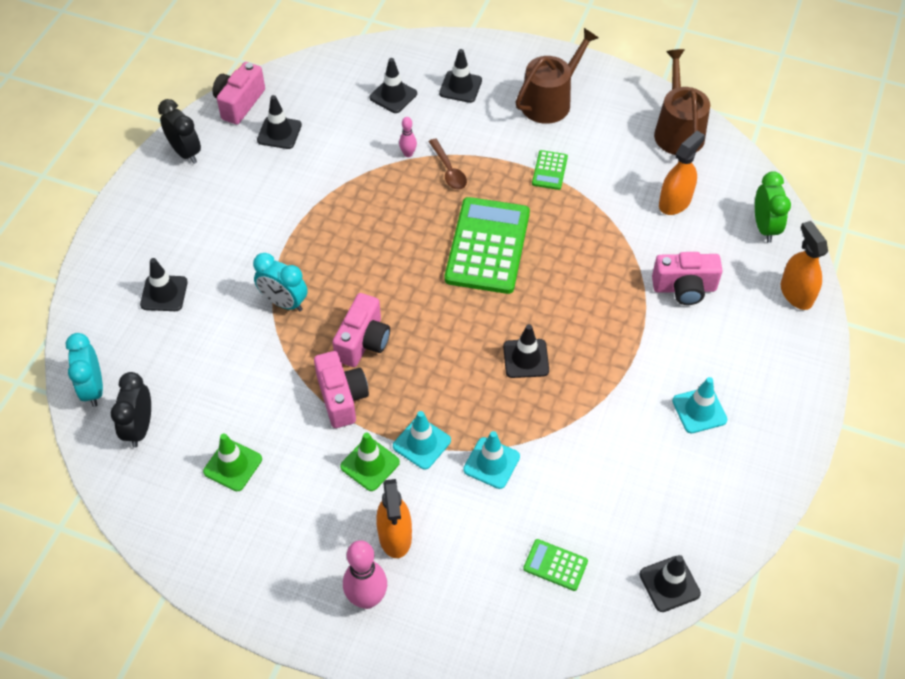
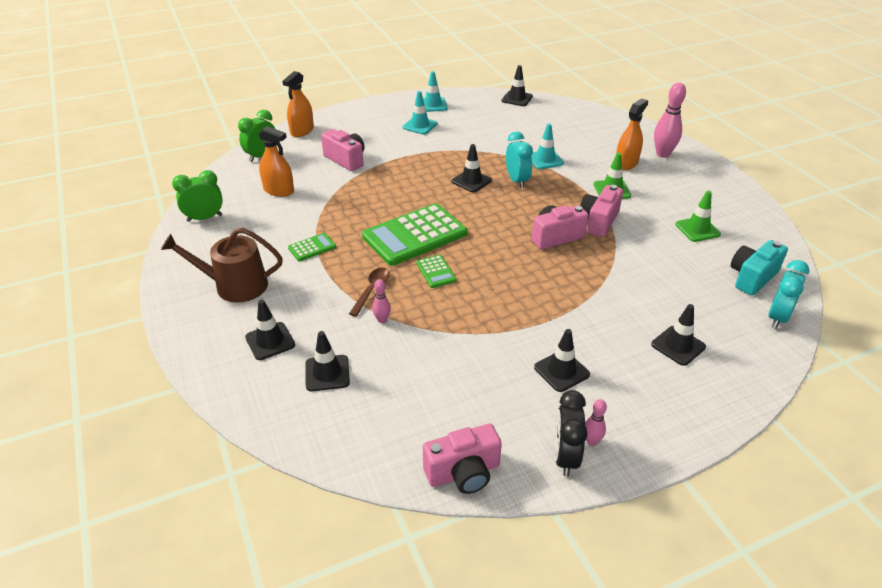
camera: 135 degrees left, 15 degrees down
black clock [111,372,151,448] -> turquoise camera [731,240,788,296]
turquoise clock [253,253,308,312] -> turquoise clock moved to [506,131,533,188]
black traffic cone [257,95,302,149] -> black traffic cone moved to [534,329,590,392]
turquoise traffic cone [393,411,451,470] -> turquoise traffic cone moved to [423,71,448,112]
green calculator [523,539,588,591] -> green calculator moved to [416,255,457,288]
brown watering can [654,49,710,155] -> green clock [172,170,223,222]
orange spray bottle [659,131,705,215] -> orange spray bottle turned 150 degrees counterclockwise [258,126,294,197]
none -> pink bowling pin [585,399,607,446]

